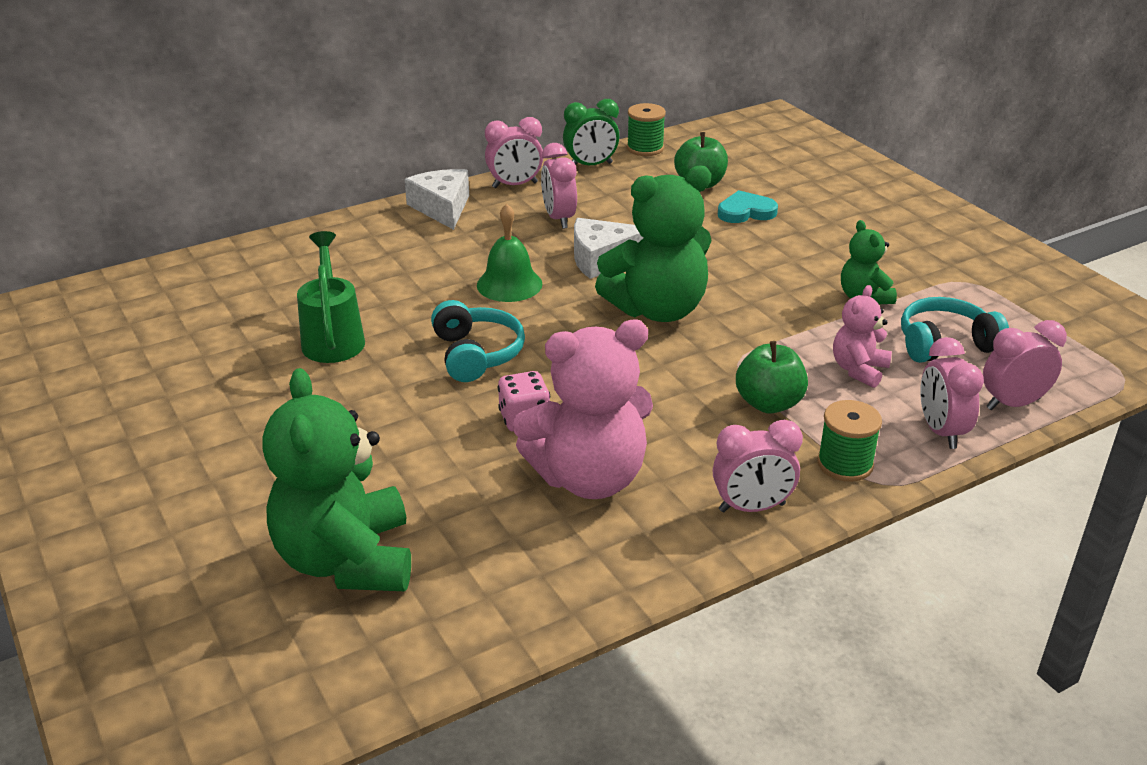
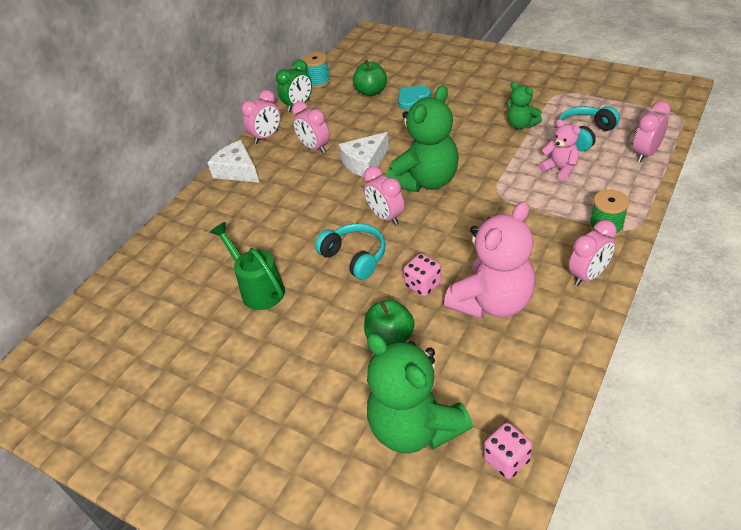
camera: 25 degrees left, 10 degrees up
green bell [477,204,542,302] -> none
green spool [627,103,666,156] -> turquoise spool [303,52,331,88]
green apple [736,341,808,413] -> green apple moved to [364,300,415,344]
pink teddy bear [833,285,892,388] -> pink teddy bear turned 135 degrees clockwise [539,119,581,181]
pink clock [920,337,984,449] -> pink clock moved to [364,166,404,226]
none -> pink dice [484,423,532,479]

